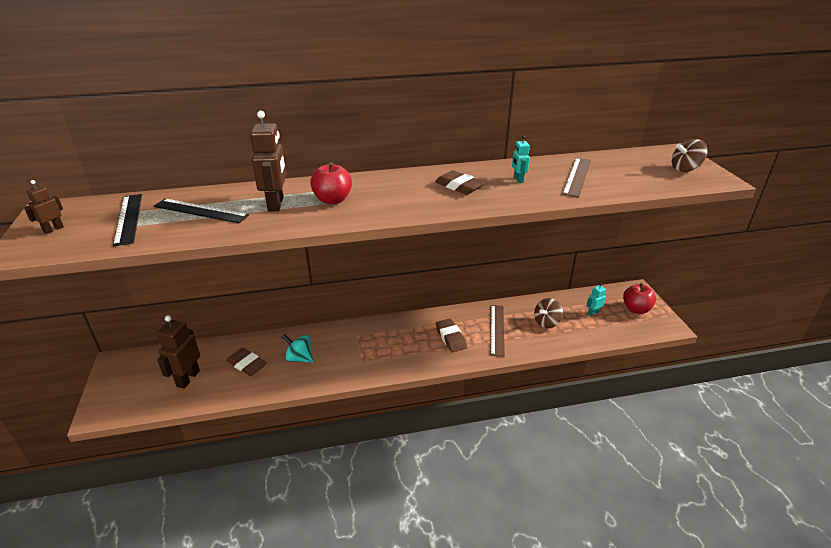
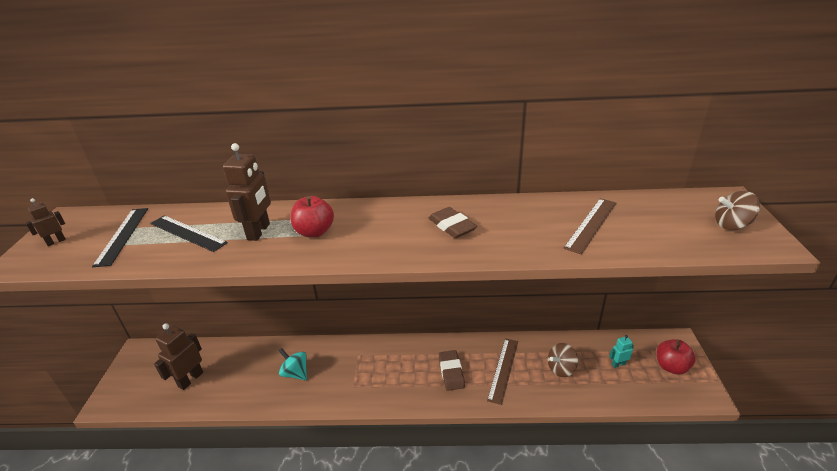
camera: 15 degrees right, 0 degrees up
brown eraser [226,348,267,376] -> none
turquoise robot [512,135,530,183] -> none

